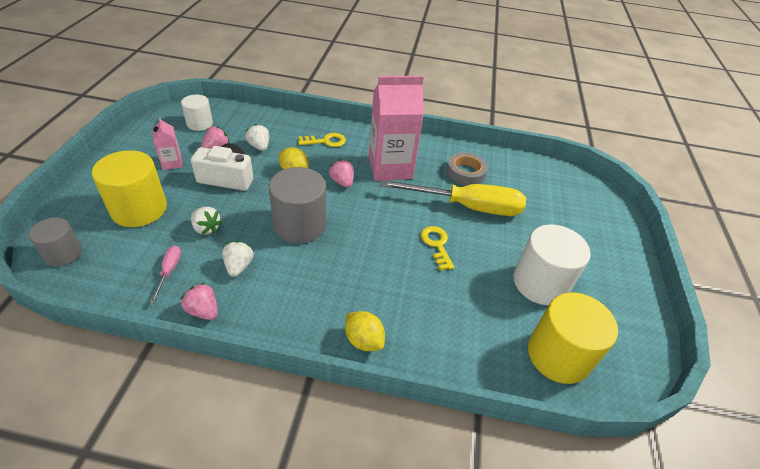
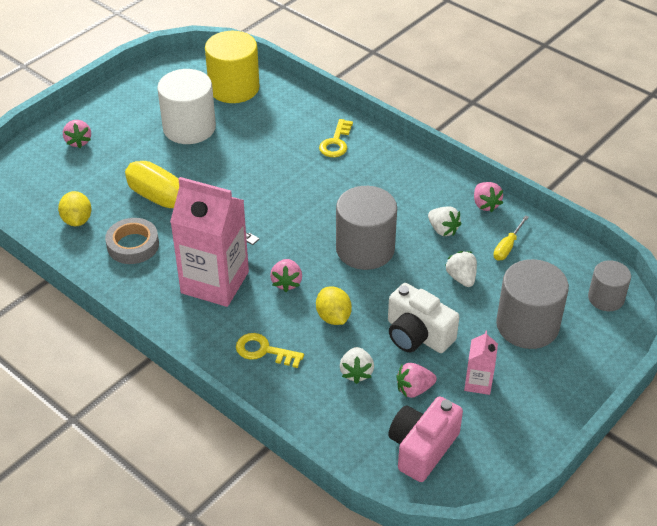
camera: 145 degrees left, 0 degrees up
yellow cylinder [92,150,167,227] -> grey cylinder [496,259,569,349]
pink screwdriver [150,246,181,303] -> yellow screwdriver [493,215,529,260]
white cylinder [181,95,213,131] -> pink camera [388,396,463,482]
white strawberry [222,241,254,277] -> white strawberry turned 75 degrees counterclockwise [428,206,462,236]
yellow lemon [345,311,385,351] -> yellow lemon moved to [58,191,92,226]
yellow key [421,226,455,270] -> yellow key moved to [319,119,353,157]
none -> pink strawberry [63,120,91,148]

